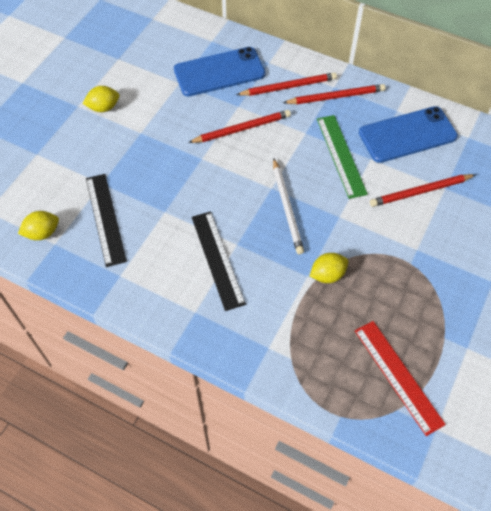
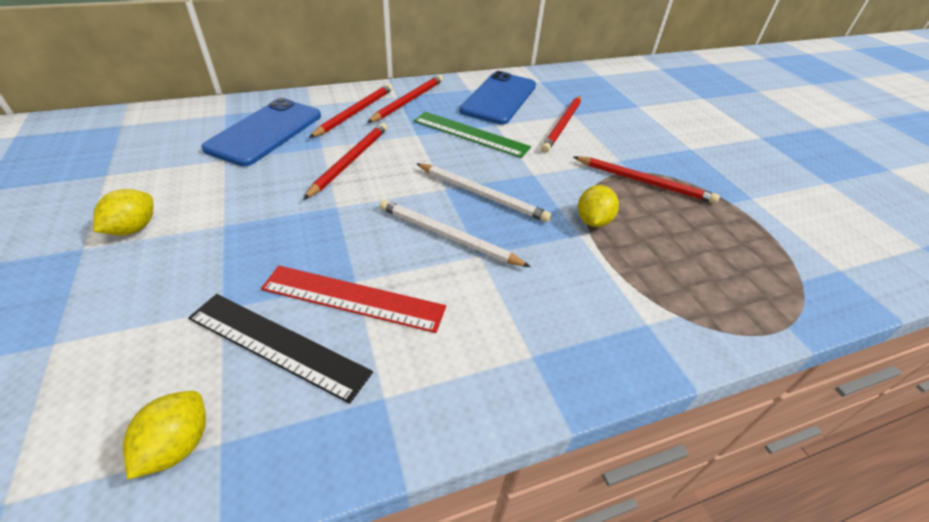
camera: 50 degrees left, 15 degrees down
black ruler [192,211,246,311] -> none
red ruler [355,321,446,436] -> red ruler moved to [261,266,446,333]
none -> white pencil [379,199,531,267]
none -> red pencil [574,156,720,204]

